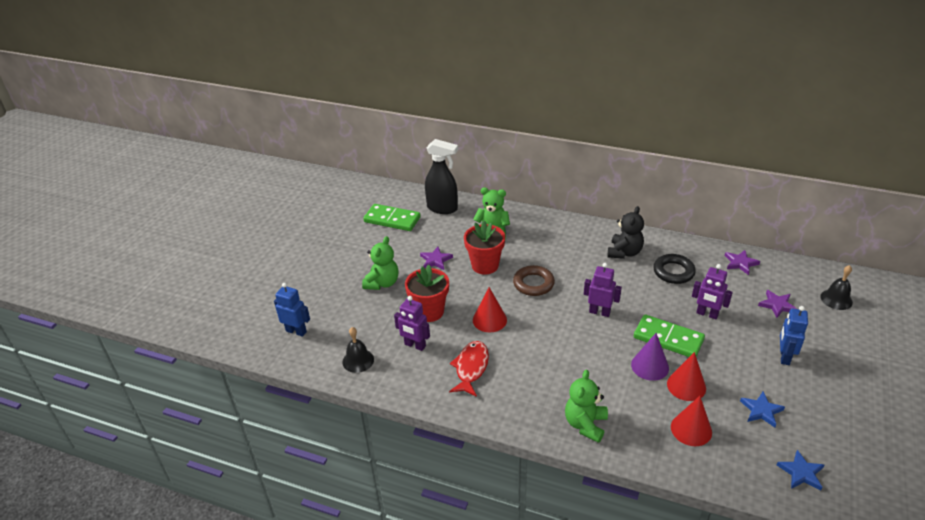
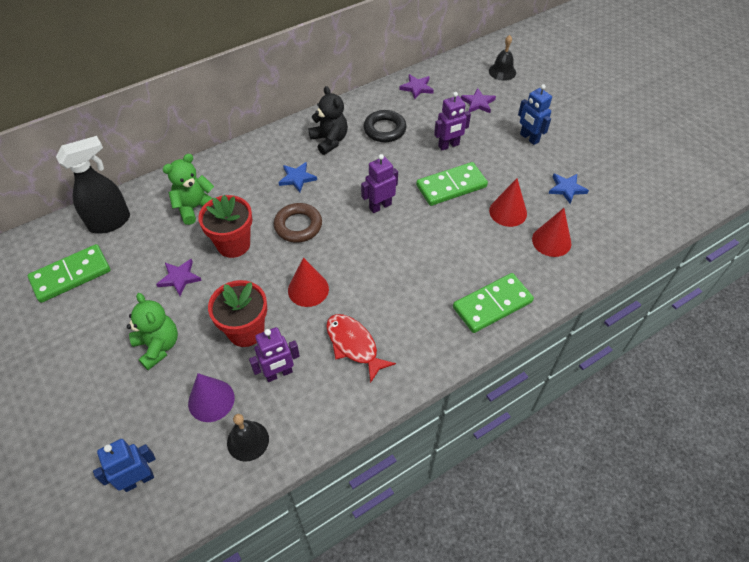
camera: 55 degrees left, 15 degrees up
green teddy bear [565,370,608,443] -> green domino [453,273,534,333]
purple cone [631,333,669,381] -> purple cone moved to [188,373,235,422]
blue star [777,450,824,491] -> blue star moved to [278,162,317,192]

